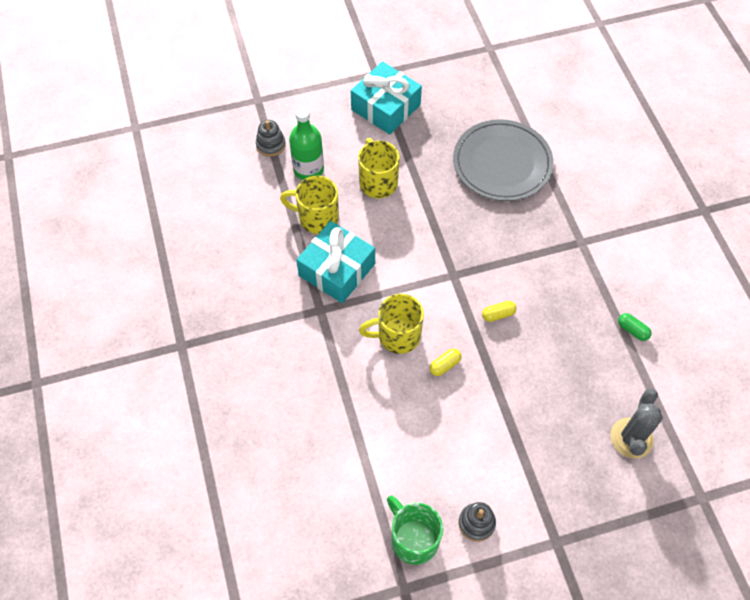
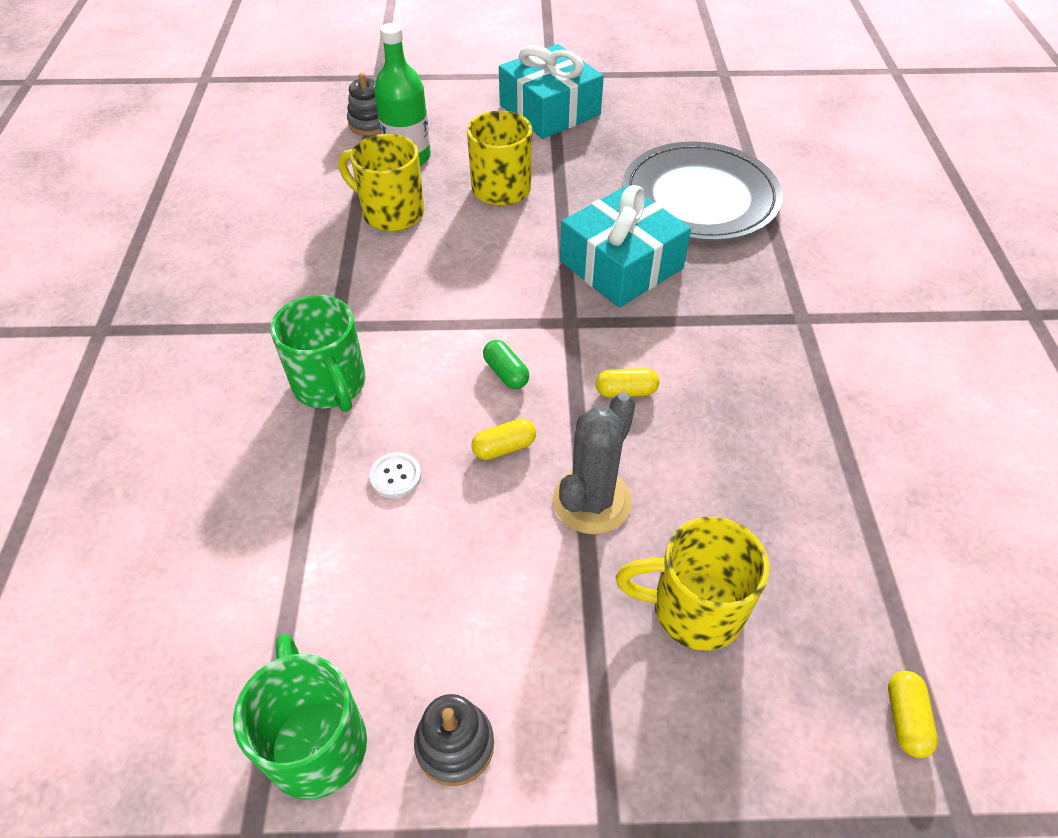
camera: 15 degrees right, 10 degrees down
turquoise gift [296,221,375,303] -> turquoise gift moved to [560,185,691,308]
yellow mug [359,294,424,354] -> yellow mug moved to [616,517,769,651]
grey cactus [610,388,663,459] -> grey cactus moved to [553,392,636,534]
green capsule [618,313,652,341] -> green capsule moved to [483,340,529,389]
none -> green mug [270,295,366,412]
none -> white button [369,452,421,498]
none -> yellow capsule [888,671,938,758]

